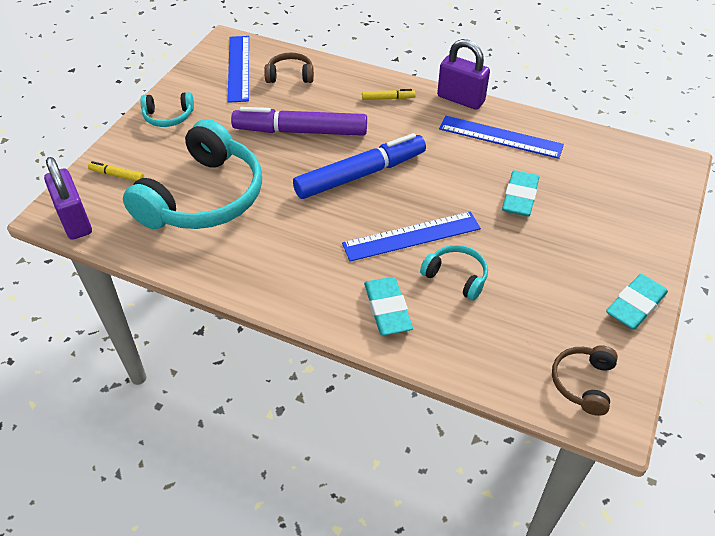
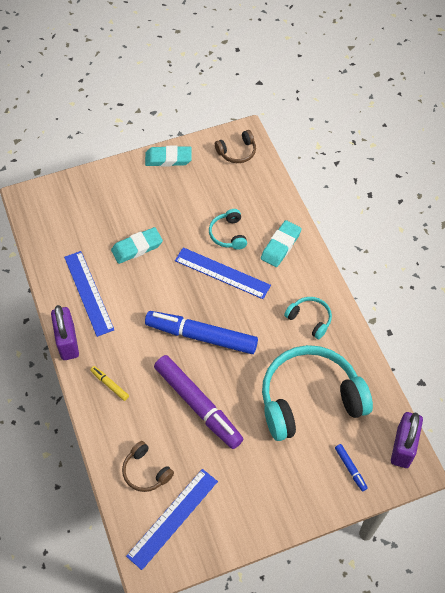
camera: 135 degrees left, 10 degrees up
yellow marker [88,161,144,181] -> blue marker [335,444,368,491]
turquoise headphones [140,92,194,127] -> turquoise headphones moved to [284,297,332,339]

